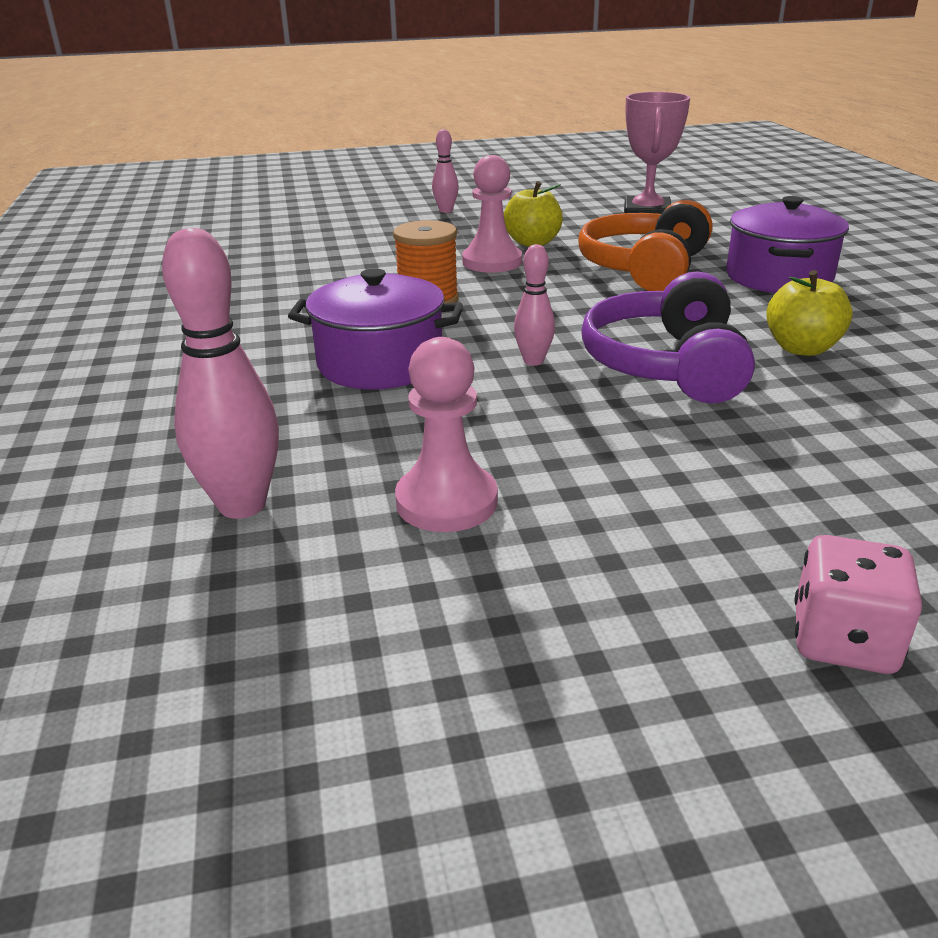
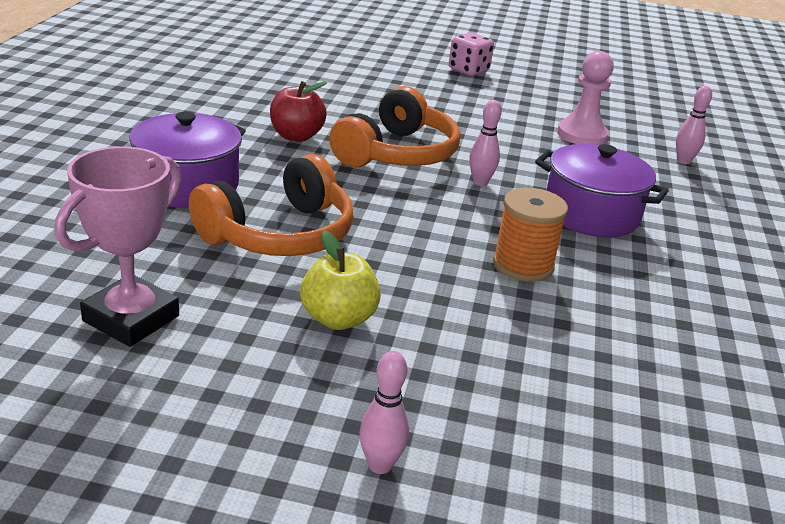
camera: 160 degrees left, 0 degrees up
pink bowling pin [162,228,279,519] -> pink bowling pin [676,86,712,164], size x0.56
pink pawn [462,155,522,273] -> none
purple headphones [581,271,755,404] -> orange headphones [329,86,460,167]
yellow apple [766,270,853,356] -> red apple [270,81,327,142]

